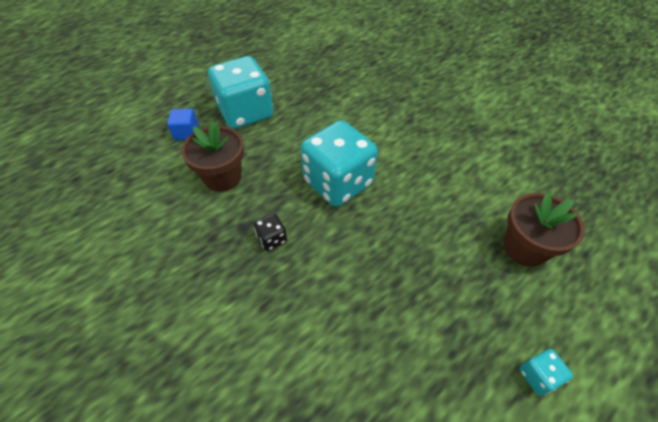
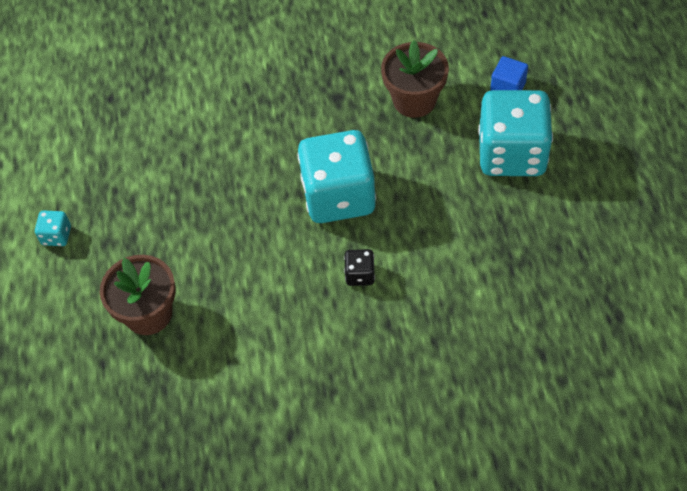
camera: 125 degrees right, 5 degrees up
black dice [254,213,287,251] -> black dice moved to [344,249,375,286]

